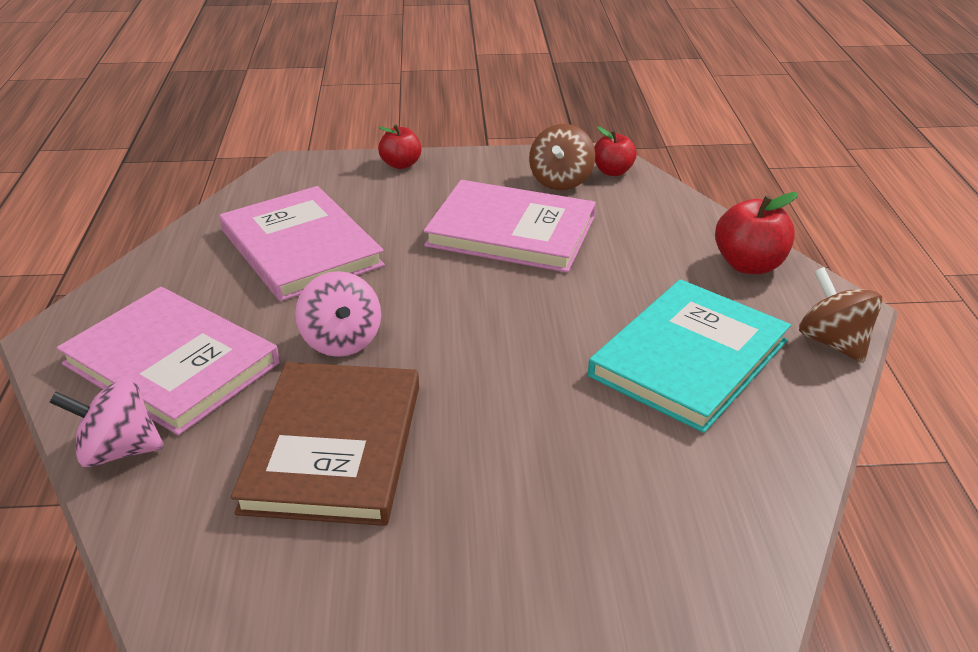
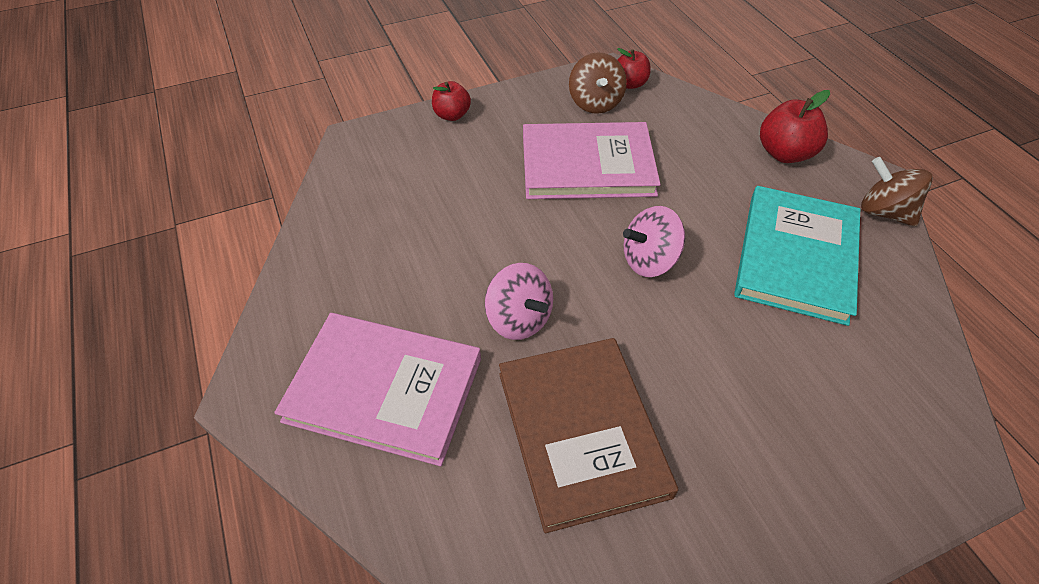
camera: 20 degrees left, 15 degrees up
pink spinning top [49,378,164,467] -> pink spinning top moved to [623,206,685,277]
pink book [219,186,385,301] -> none

